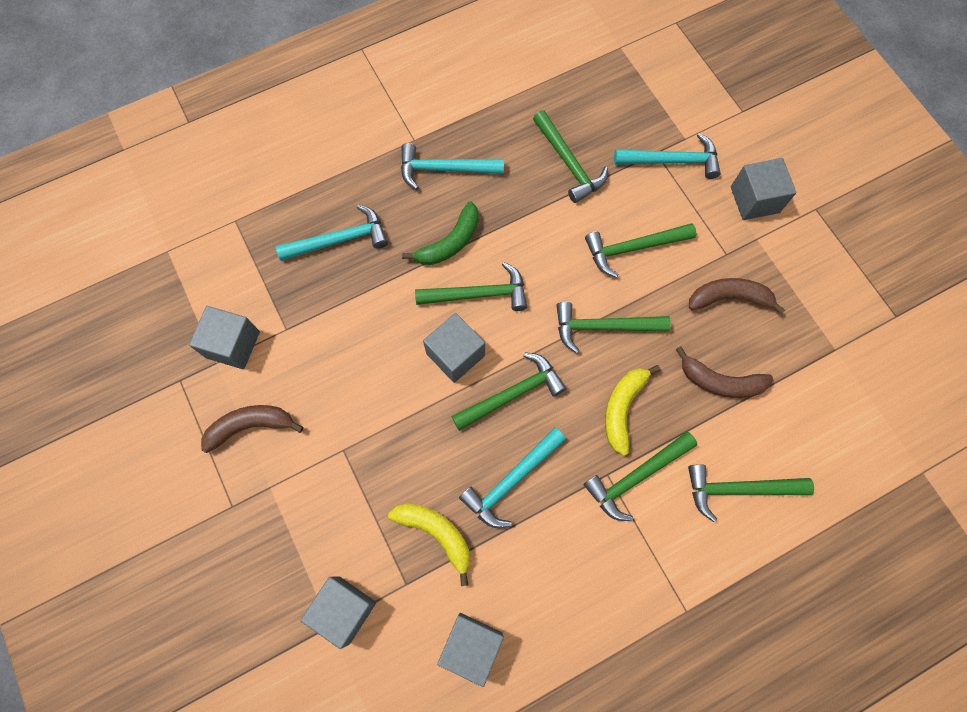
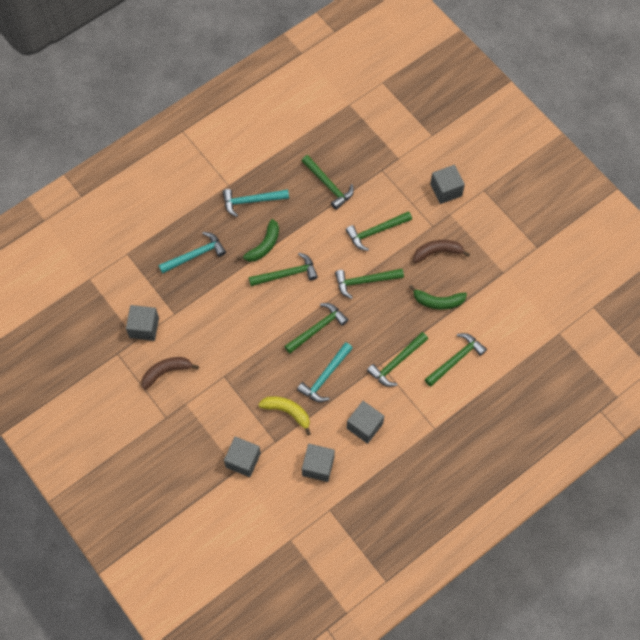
camera: 10 degrees left, 5 degrees down
grey cube [423,313,485,383] -> grey cube moved to [347,401,384,444]
yellow banana [605,365,660,456] -> none
turquoise hammer [614,133,721,179] -> none
brown banana [675,346,773,398] -> green banana [409,285,467,310]
green hammer [688,464,814,522] -> green hammer turned 150 degrees clockwise [425,333,487,387]

